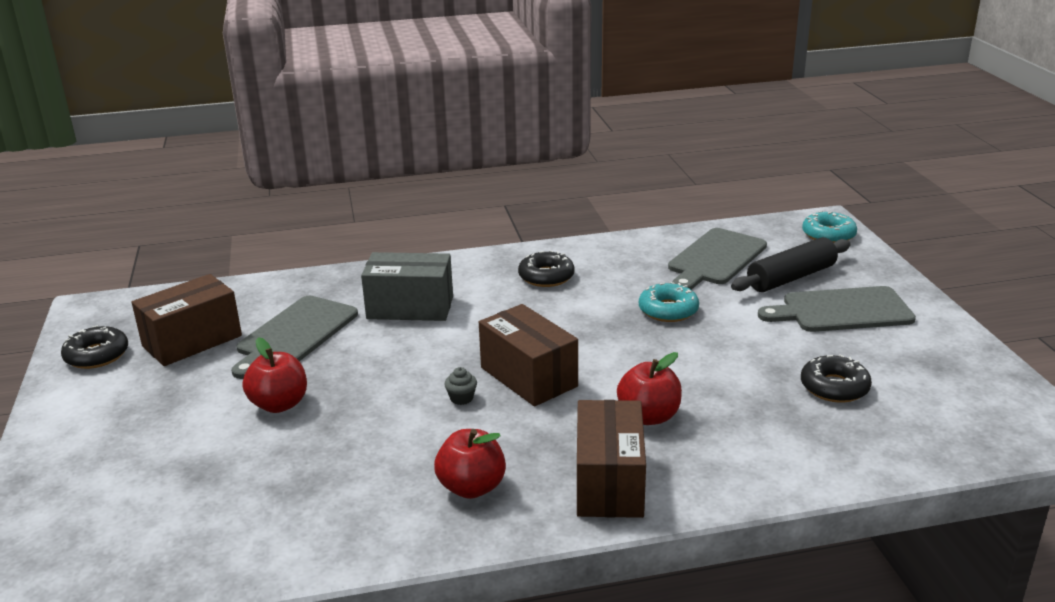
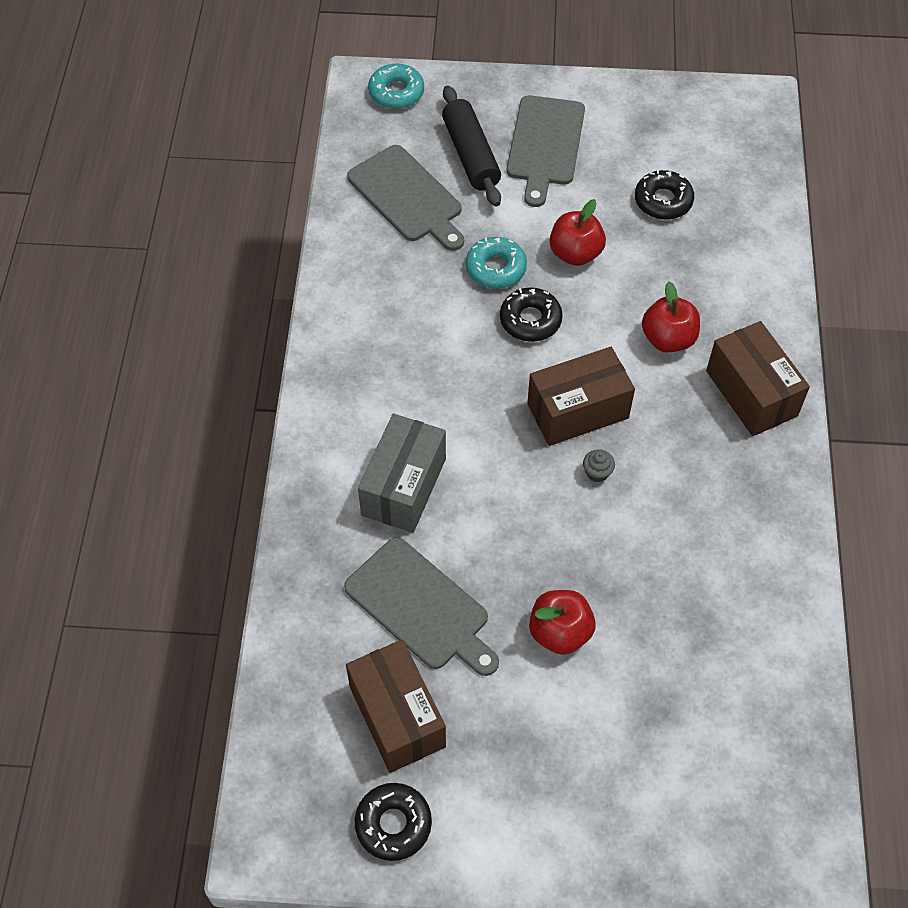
camera: 75 degrees left, 30 degrees up
red apple [434,429,506,499] -> red apple moved to [550,199,606,266]
black donut [518,250,574,287] -> black donut moved to [500,287,563,342]
brown box [577,400,646,518] -> brown box turned 45 degrees clockwise [706,321,810,436]

